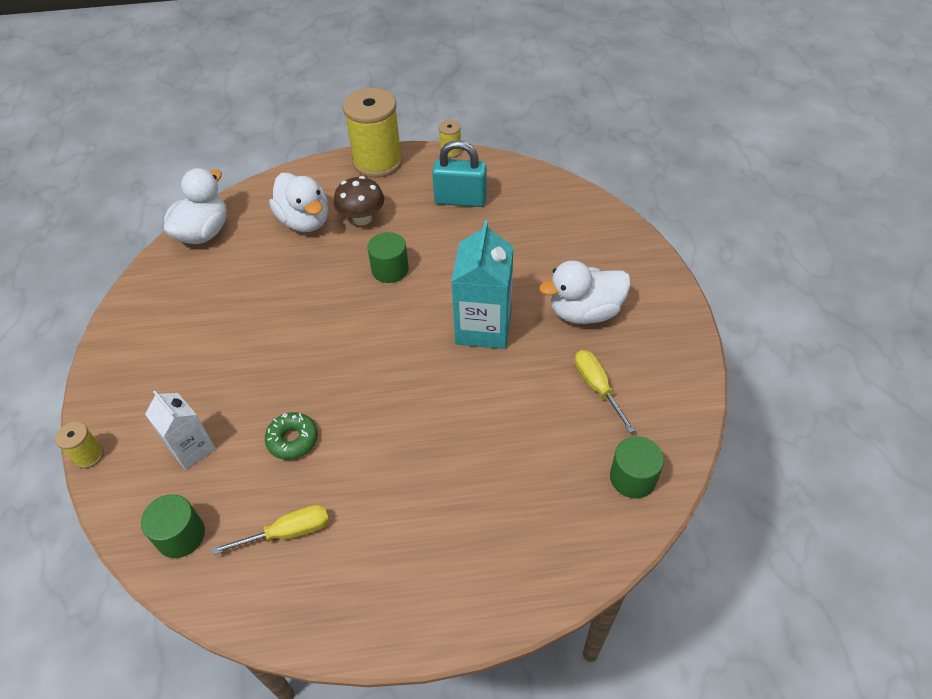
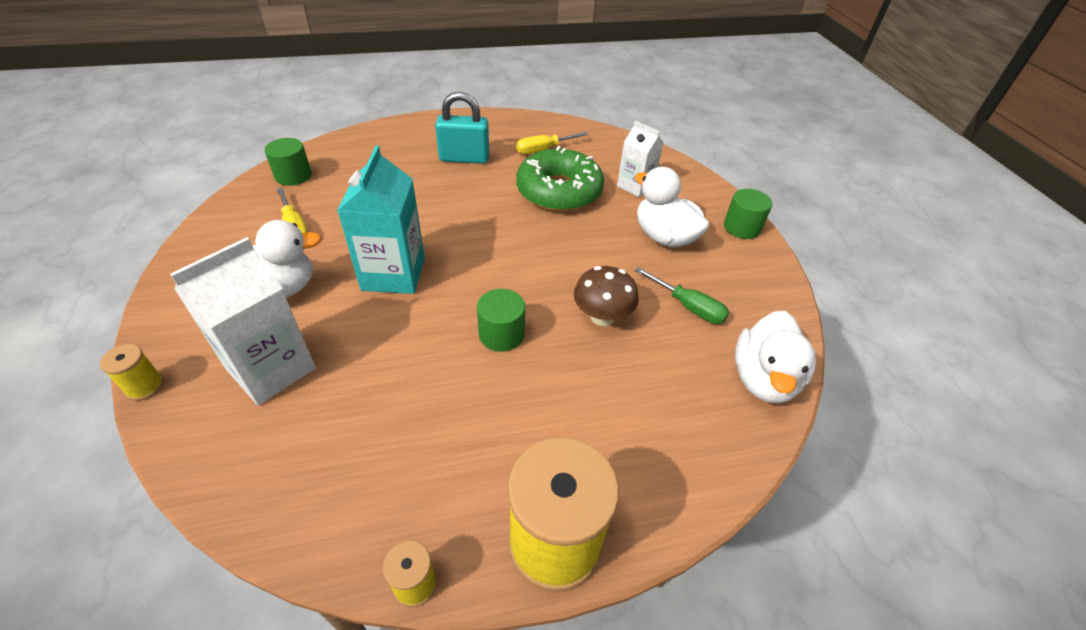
camera: 170 degrees right, 5 degrees down
yellow spool [55,422,104,469] -> yellow spool moved to [100,344,164,401]
green cylinder [141,494,205,558] -> green cylinder moved to [724,189,772,239]
green donut [265,412,318,460] -> green donut [516,146,604,212], size x2.10
white duck [269,173,328,232] -> white duck moved to [635,167,710,247]
brown mushroom [334,176,384,226] -> brown mushroom moved to [574,266,639,326]
turquoise padlock [432,140,487,207] -> turquoise padlock moved to [435,92,489,164]
none -> white carton [170,237,316,405]
none -> green screwdriver [635,267,729,324]

